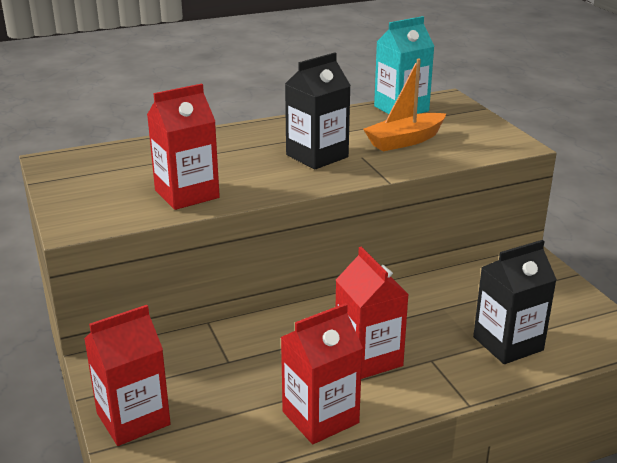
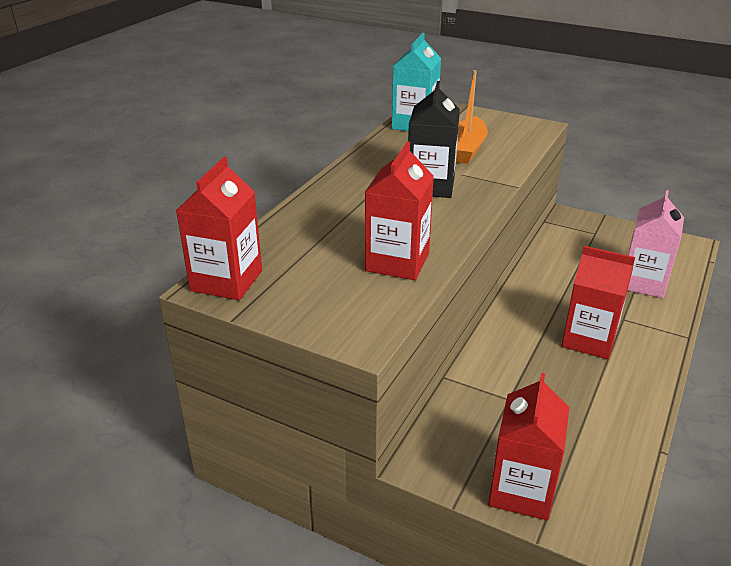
camera: 40 degrees left, 5 degrees up
red carton [281,303,363,444] -> red carton moved to [176,157,262,300]
black carton [473,240,557,364] -> pink carton [627,190,684,298]

